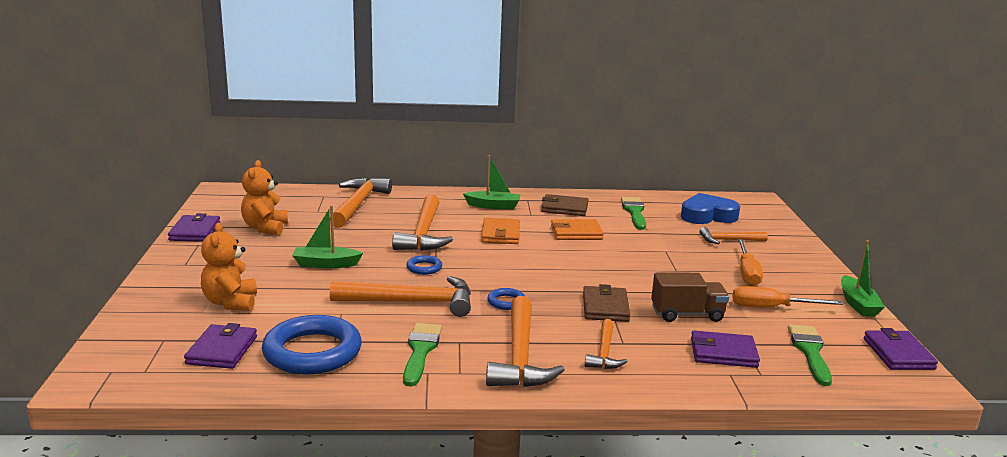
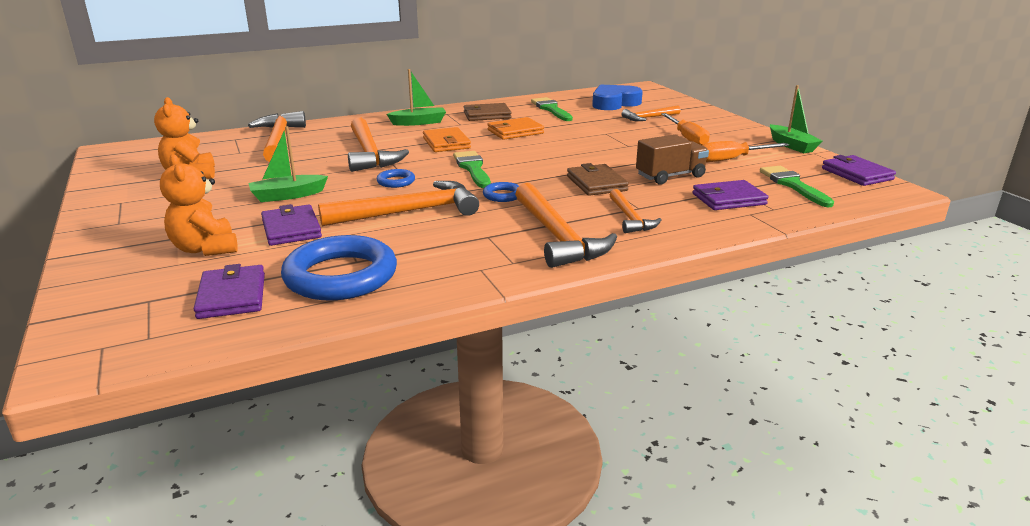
camera: 20 degrees left, 5 degrees up
purple wallet [168,213,220,242] -> purple wallet moved to [261,204,322,246]
green brush [403,323,442,387] -> green brush moved to [453,151,491,188]

